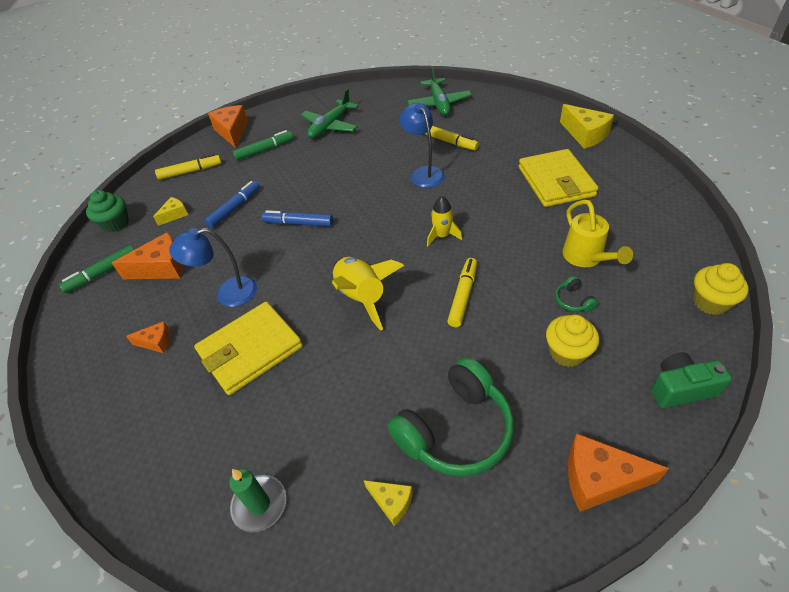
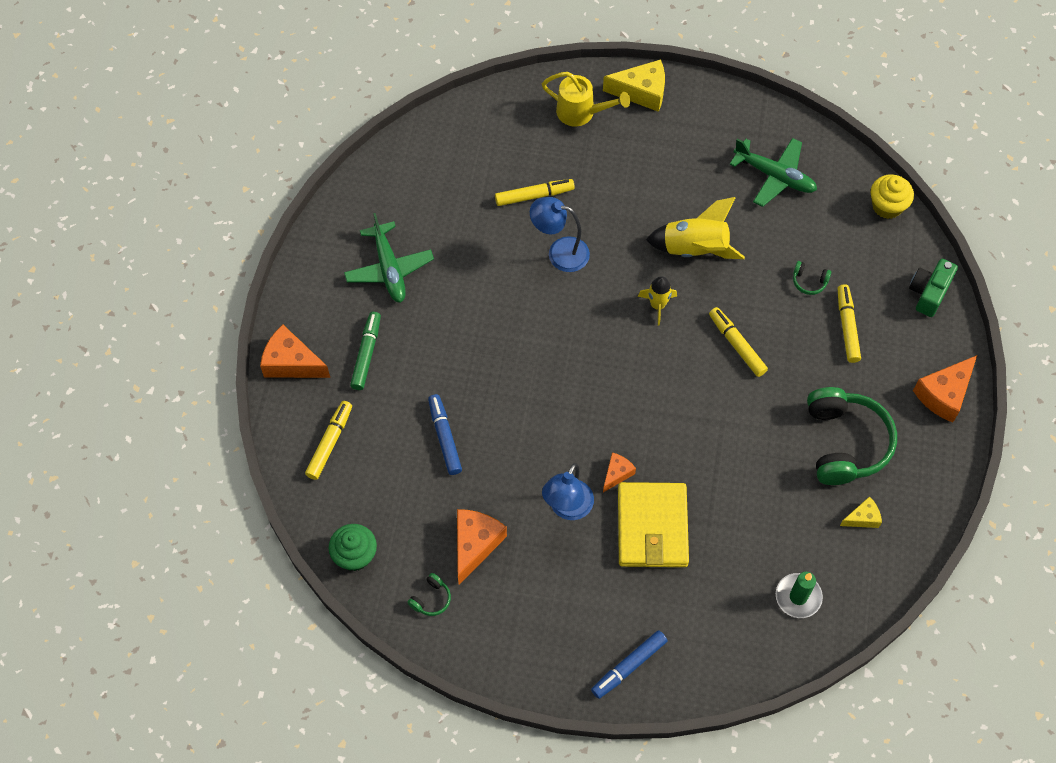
camera: 55 degrees left, 15 degrees up
green marker [59,245,135,293] -> green headphones [407,573,451,616]
orange cheese [126,321,170,353] -> orange cheese moved to [603,452,636,492]
yellow cheese [153,197,188,226] -> none
blue marker [262,210,333,227] -> blue marker moved to [591,630,667,699]
yellow rocket [332,257,404,330] -> yellow rocket moved to [646,197,745,259]
green plane [407,66,472,116] -> green plane moved to [730,138,817,207]
yellow wallet [519,149,599,207] -> none
yellow cupcake [546,315,599,367] -> yellow marker [838,284,861,363]
yellow watering can [563,200,633,267] -> yellow watering can moved to [542,72,630,127]

